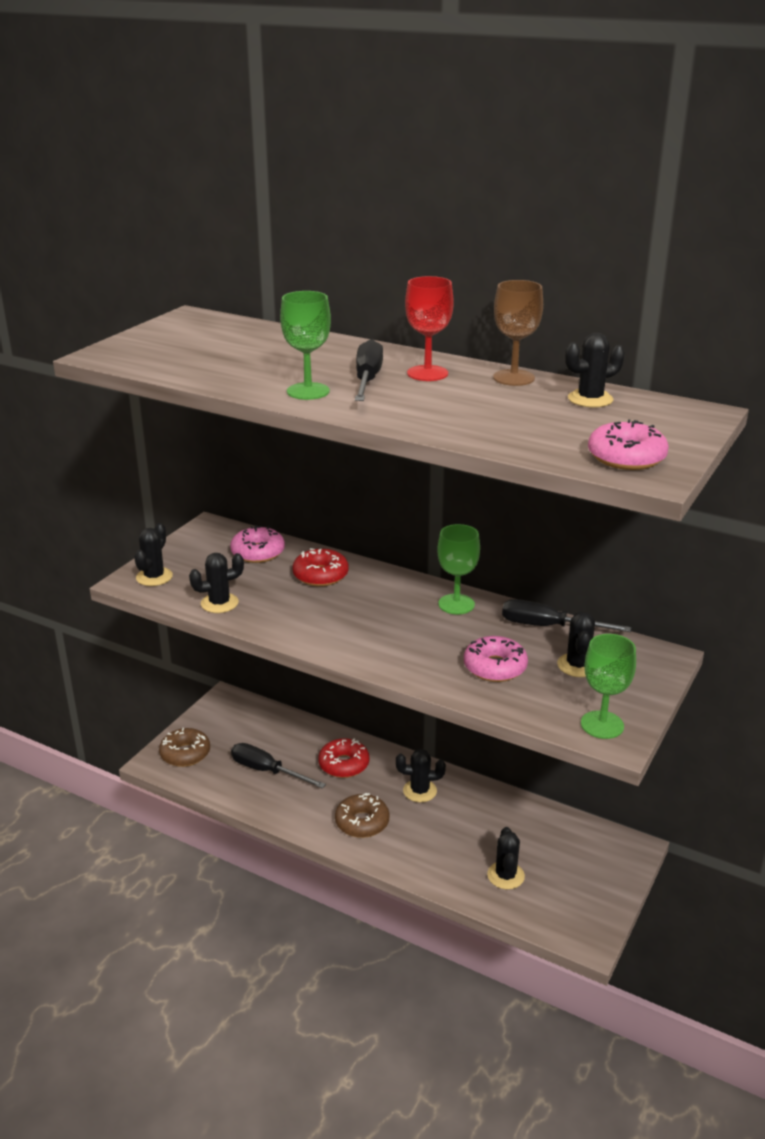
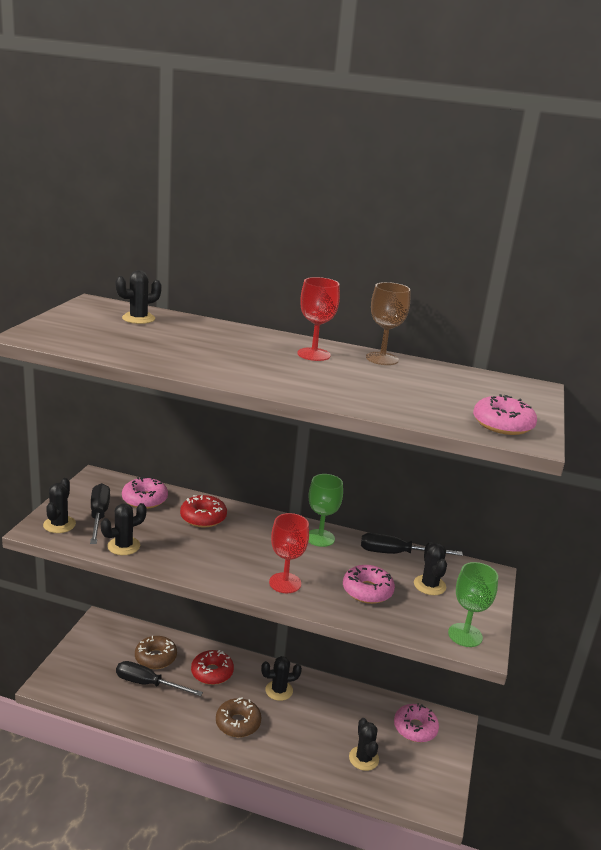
camera: 15 degrees left, 5 degrees down
brown donut [159,728,210,767] -> brown donut moved to [135,636,177,669]
green goblet [280,291,331,400] -> none
black screwdriver [355,339,383,401] -> black screwdriver moved to [90,483,110,544]
black cactus [565,333,625,407] -> black cactus moved to [116,270,162,324]
none -> red goblet [269,513,309,593]
none -> pink donut [394,703,439,742]

